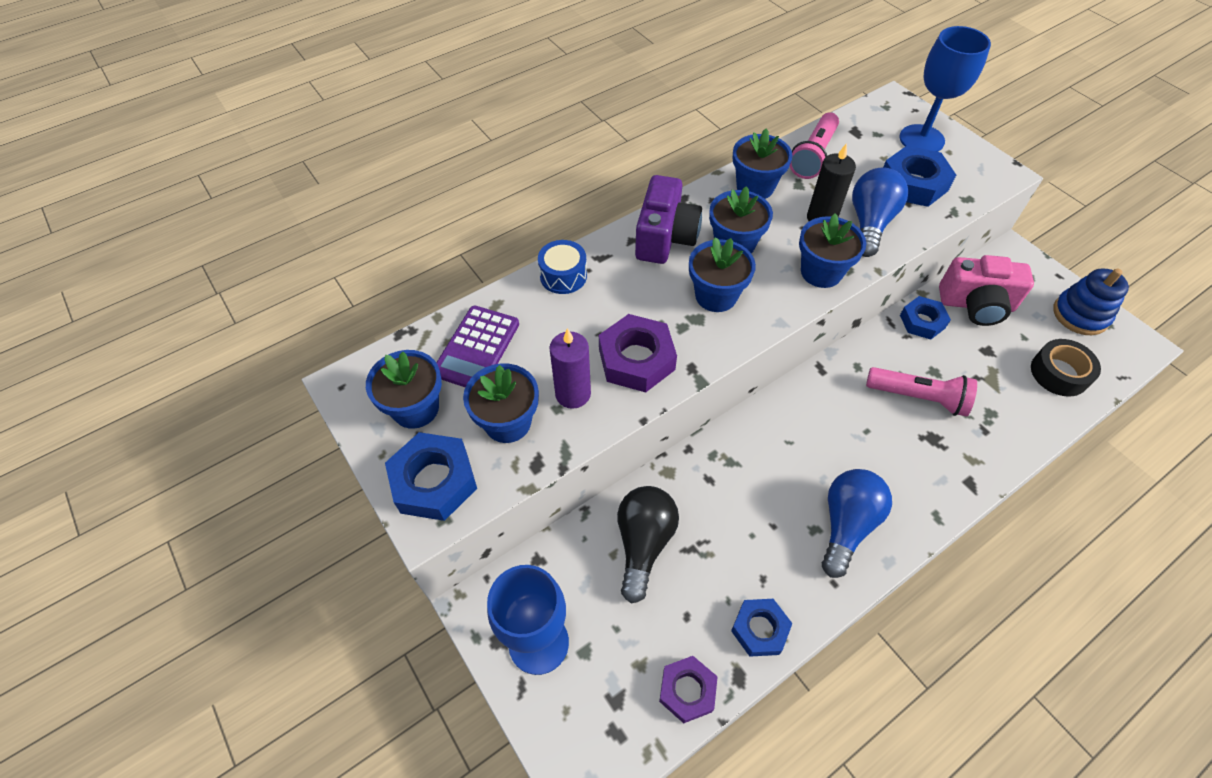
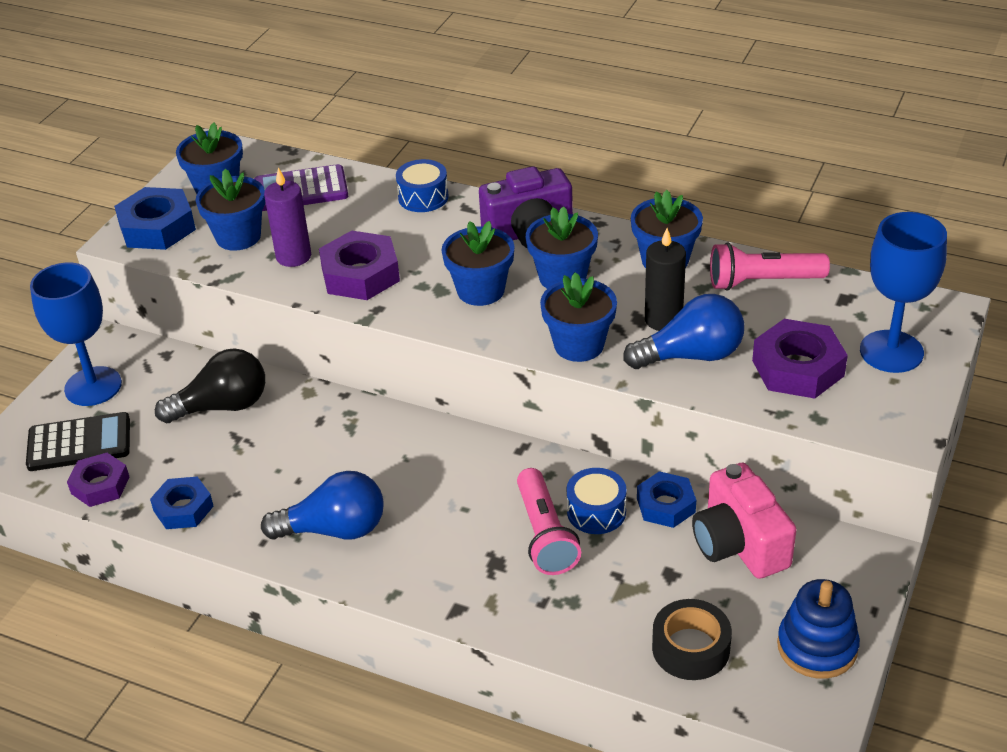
camera: 60 degrees right, 15 degrees down
blue nut [883,146,956,207] -> purple nut [752,319,848,399]
none -> black calculator [26,412,130,471]
none -> blue drum [567,468,626,534]

